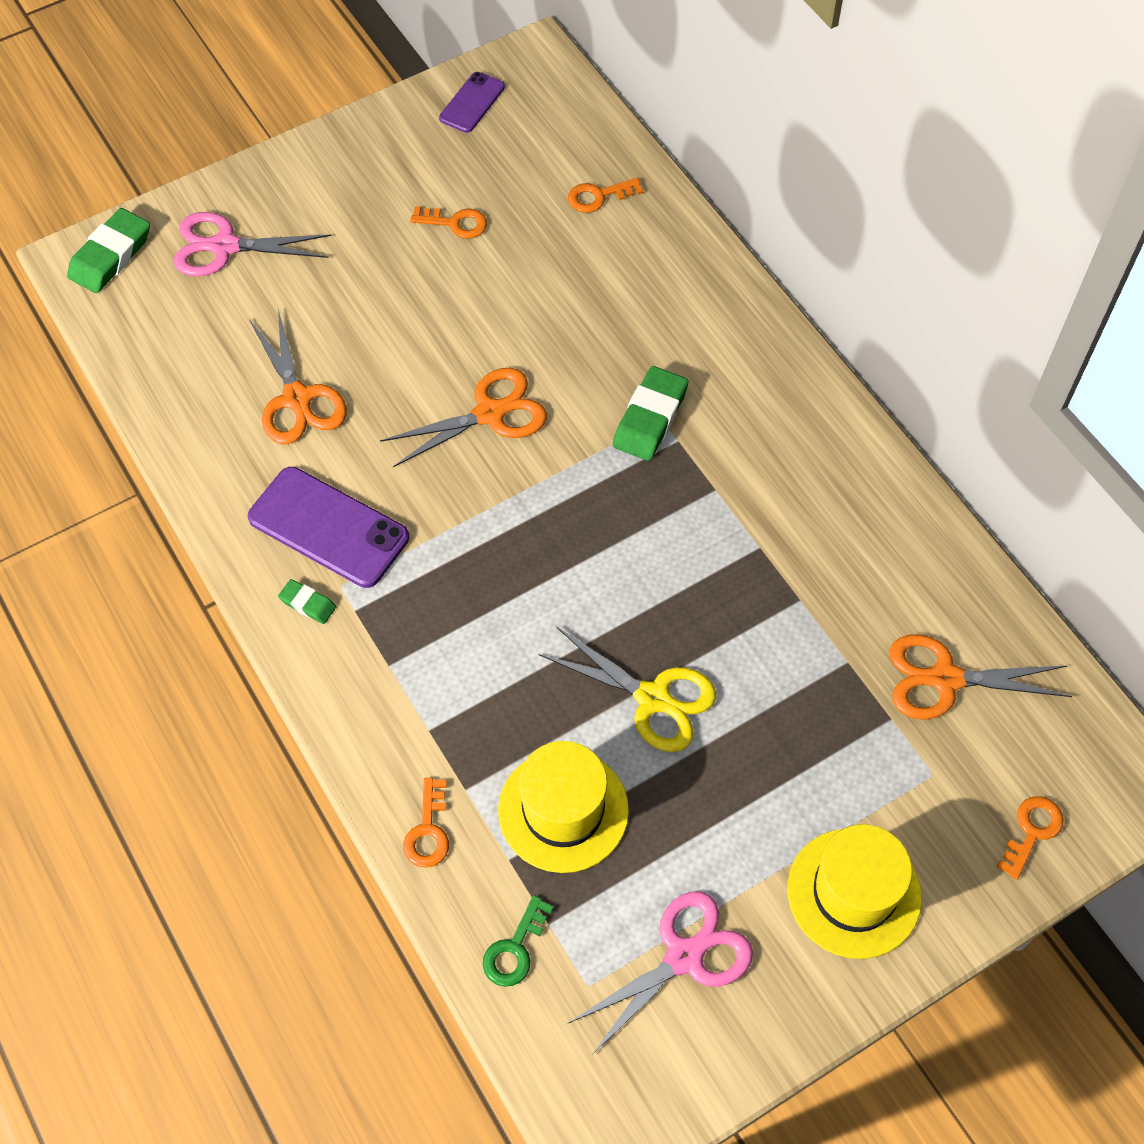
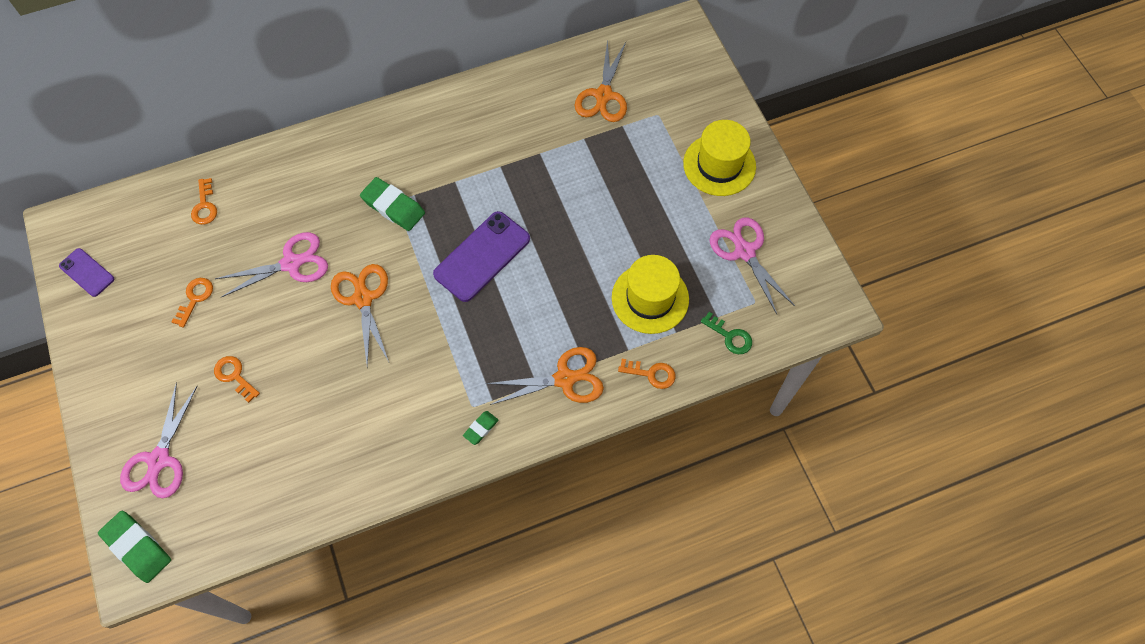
camera: 80 degrees left, 5 degrees up
purple phone [248,467,409,588] -> purple phone moved to [433,211,530,302]
orange scissors [249,310,347,444] -> orange scissors moved to [486,347,604,405]
yellow scissors [539,627,716,752] -> none
orange key [997,796,1063,880] -> orange key moved to [214,356,260,403]
none -> pink scissors [215,232,328,297]

